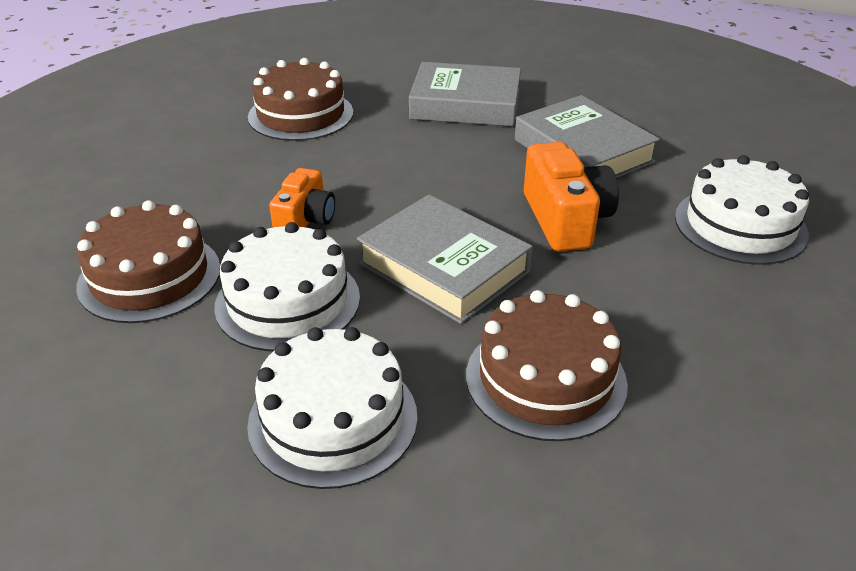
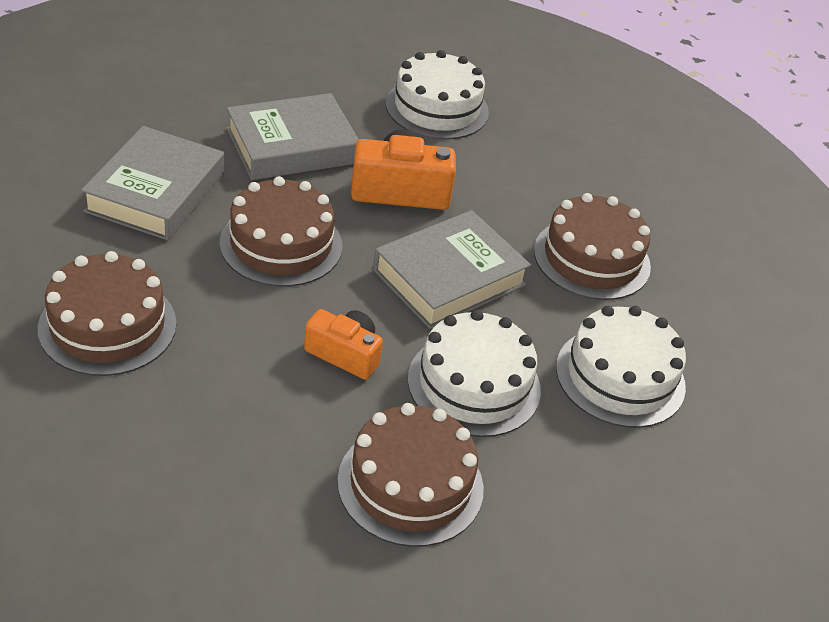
camera: 85 degrees left, 5 degrees up
none -> brown cake [220,176,343,287]

